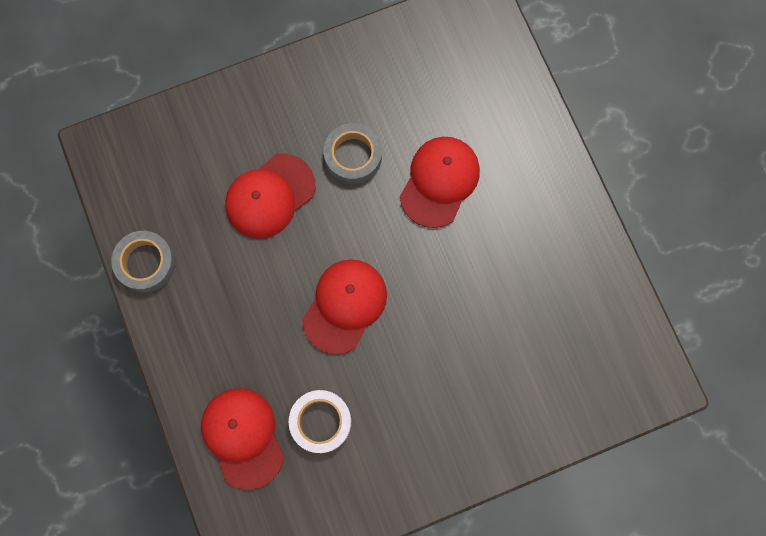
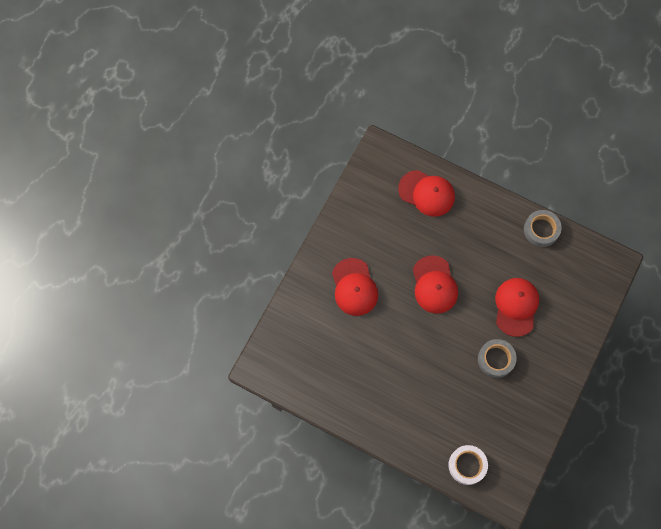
camera: 140 degrees right, 5 degrees down
white tape [289,390,351,453] -> white tape moved to [448,445,488,485]
red cap [400,137,480,228] -> red cap moved to [332,258,378,316]

